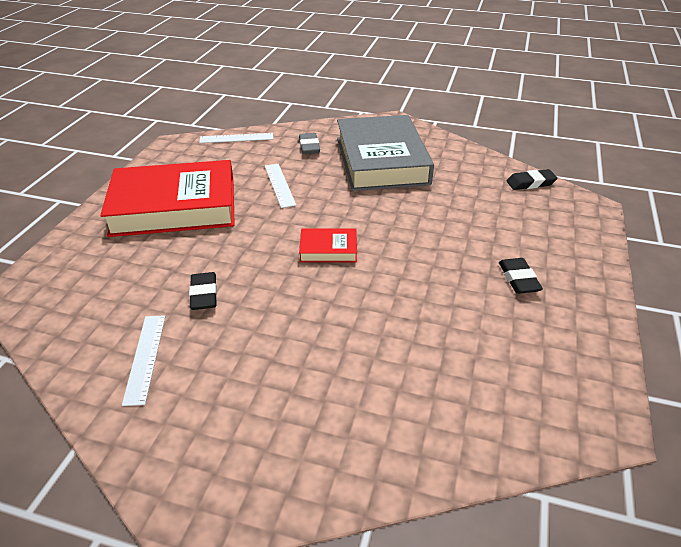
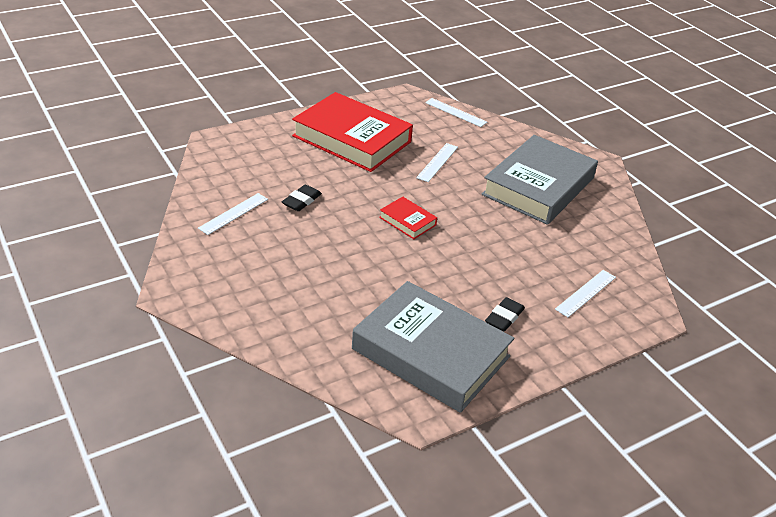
camera: 40 degrees right, 0 degrees up
grey eraser [299,133,320,154] -> none
black eraser [506,169,558,190] -> none
none -> grey book [352,281,514,413]
none -> white ruler [555,270,616,317]

